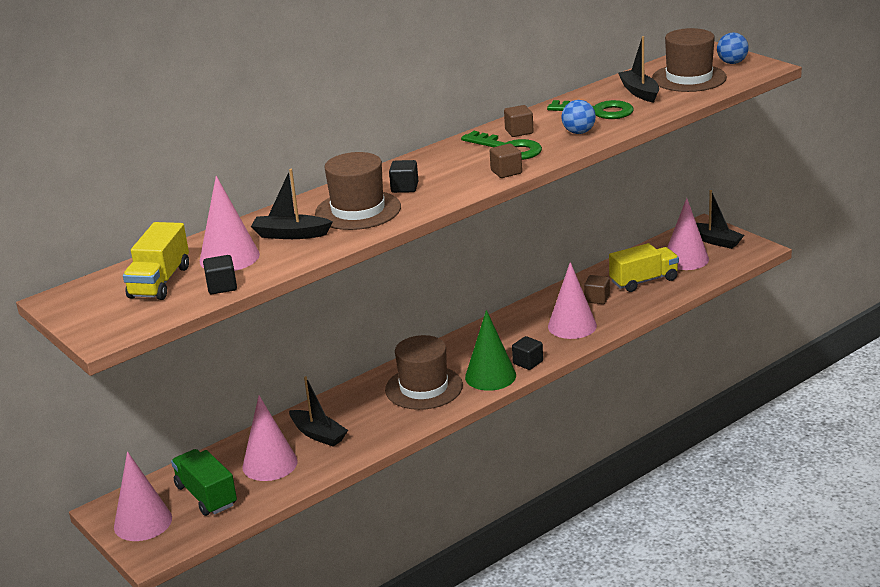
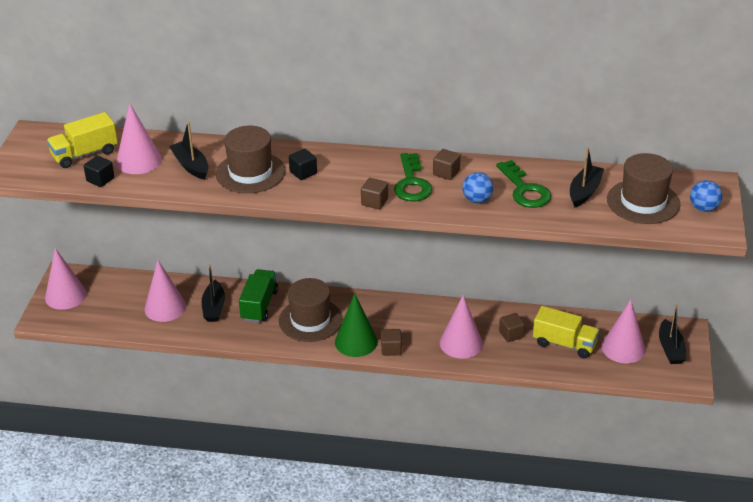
camera: 45 degrees right, 10 degrees up
green truck [171,449,237,516] -> green truck moved to [239,269,278,323]
black cube [512,336,543,370] -> brown cube [381,329,402,356]

